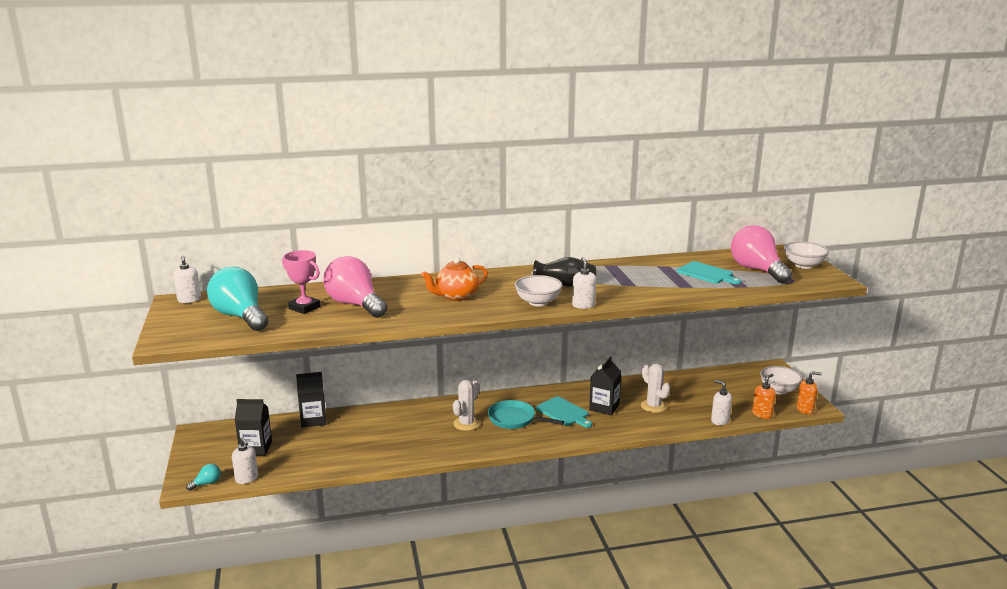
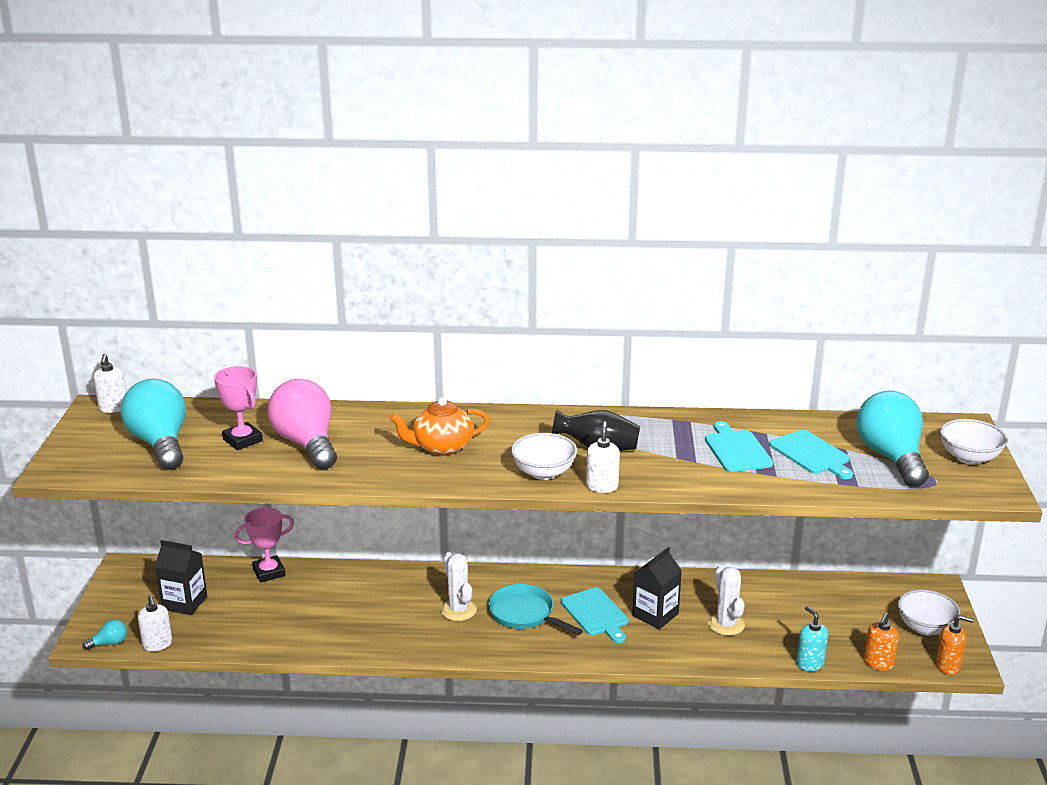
camera: 15 degrees right, 5 degrees up
black carton [296,372,326,428] -> pink trophy [234,507,294,583]
white cactus [453,380,480,431] -> white cactus turned 75 degrees counterclockwise [441,552,477,621]
white soap dispenser [711,380,732,425] -> turquoise soap dispenser [796,606,828,671]
pink light bulb [731,225,792,283] -> turquoise light bulb [857,391,929,487]
orange soap dispenser [752,374,776,419] -> orange soap dispenser turned 150 degrees clockwise [864,613,899,671]
none -> turquoise cutting board [705,421,773,472]

